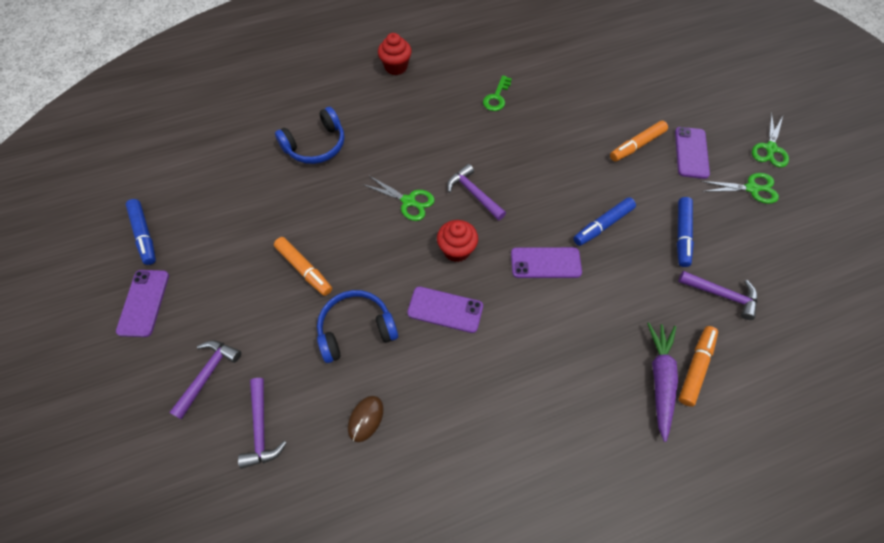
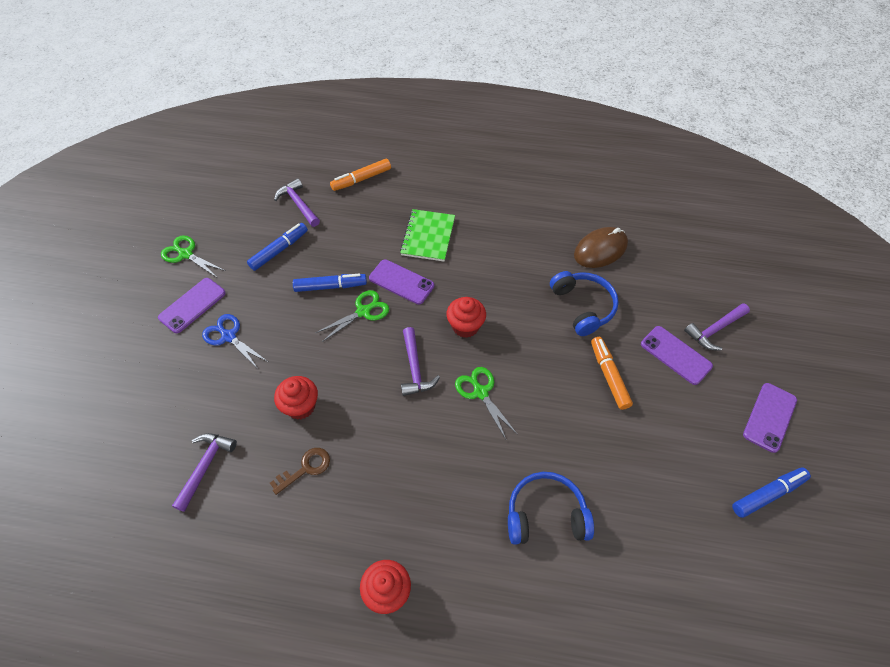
camera: 150 degrees left, 5 degrees down
blue marker [126,199,156,265] -> blue marker turned 60 degrees clockwise [732,467,811,518]
purple hammer [238,378,287,469] -> purple hammer moved to [172,433,237,512]
blue headphones [317,290,398,363] -> blue headphones turned 120 degrees counterclockwise [550,271,619,336]
brown mouse [348,396,383,442] -> brown mouse [574,227,628,268], size x1.68
purple phone [407,286,483,333] -> purple phone moved to [641,326,713,385]
green key [483,75,512,111] -> brown key [270,448,330,495]
orange marker [610,121,668,162] -> blue scissors [202,314,268,370]
purple carrot [647,322,678,442] -> none
green scissors [752,112,789,168] -> green scissors moved to [316,290,389,342]
none -> red cupcake [274,376,318,420]
none -> green notebook [400,209,455,261]

